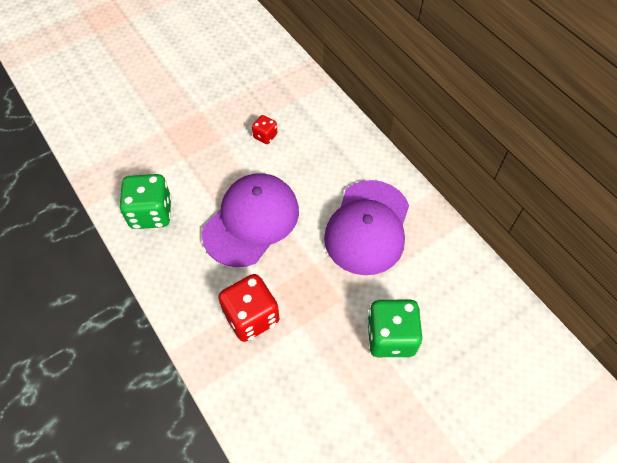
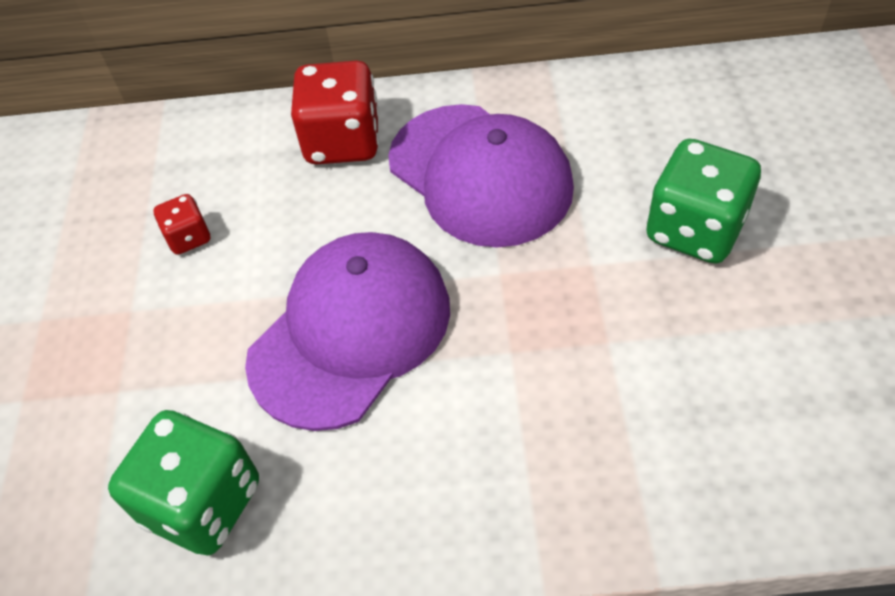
camera: 55 degrees left, 5 degrees down
purple cap [202,173,299,267] -> purple cap turned 60 degrees clockwise [245,232,450,431]
red dice [218,274,279,342] -> red dice moved to [291,61,379,164]

